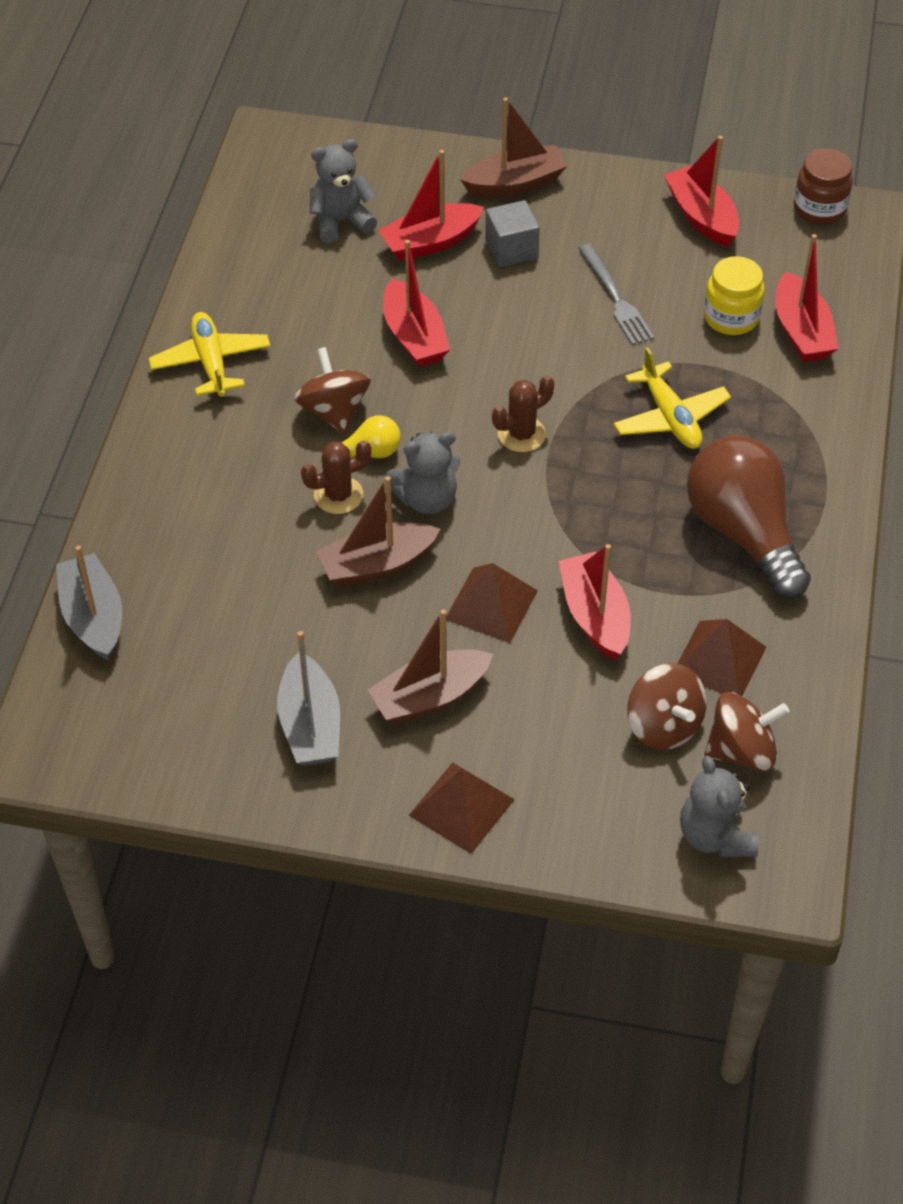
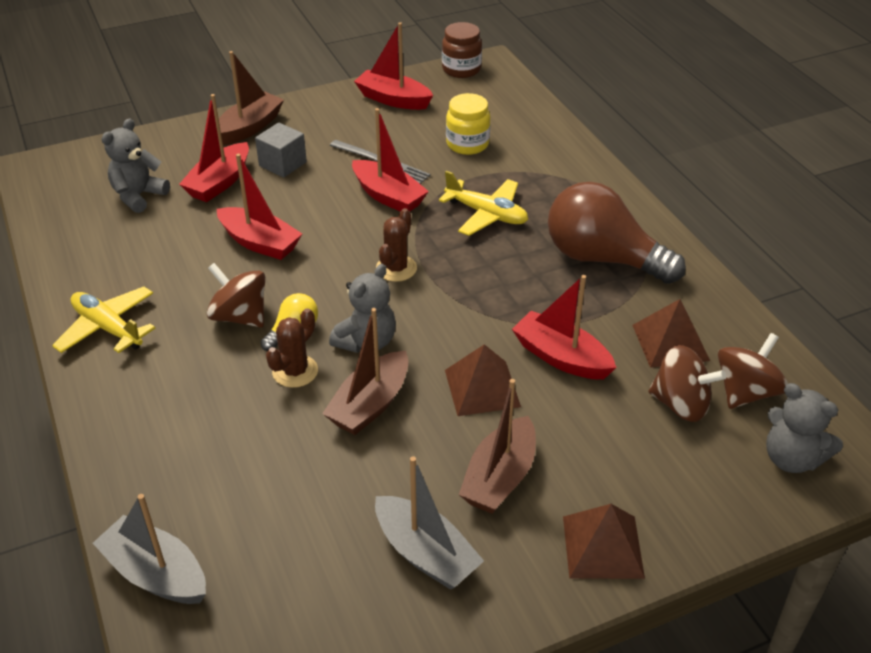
camera: 35 degrees left, 10 degrees down
red boat [775,234,838,362] -> red boat moved to [352,108,429,212]

